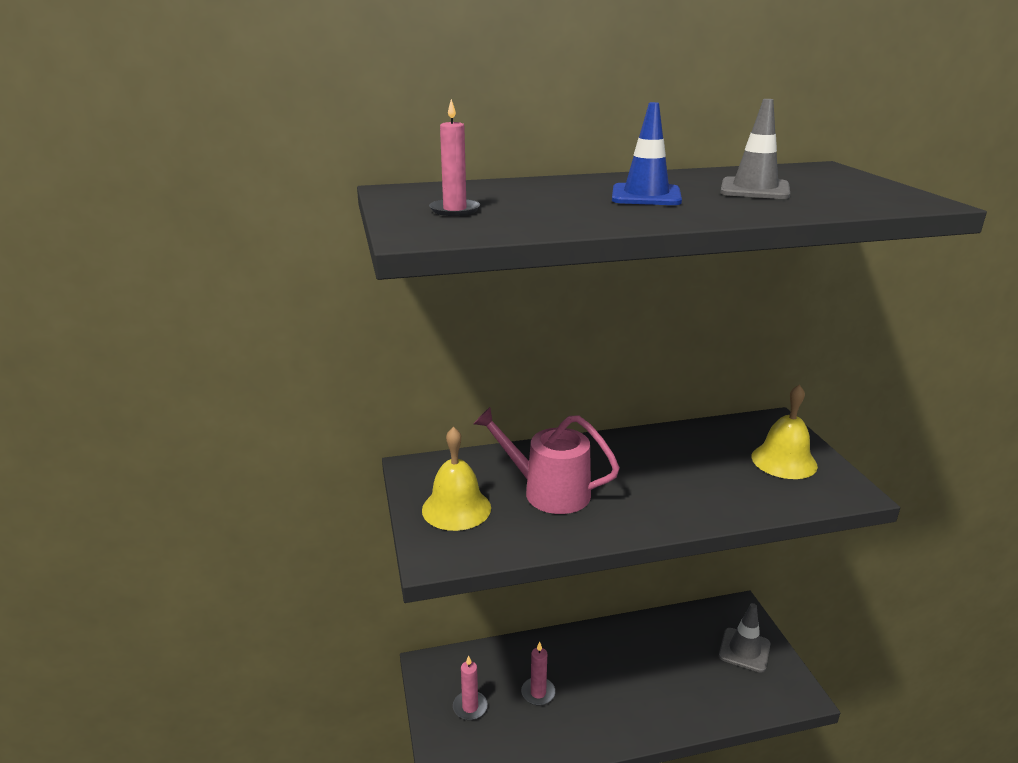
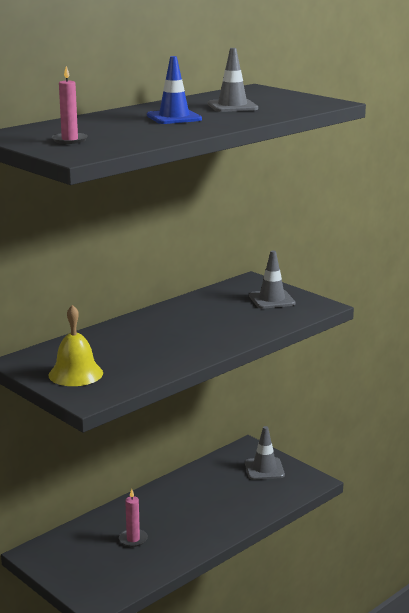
camera: 30 degrees left, 5 degrees down
pink candle [453,655,488,720] -> none
pink watering can [474,407,620,514] -> none
yellow bell [752,385,818,479] -> grey traffic cone [249,250,295,309]

